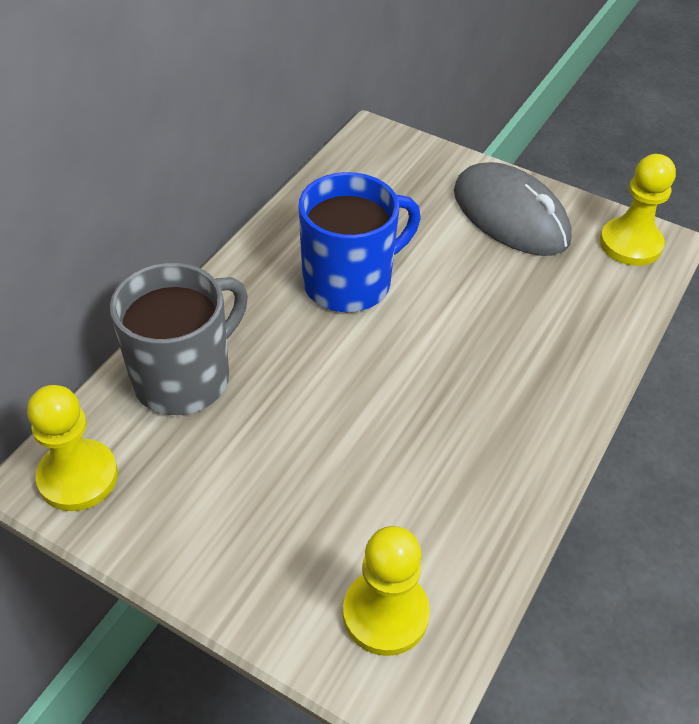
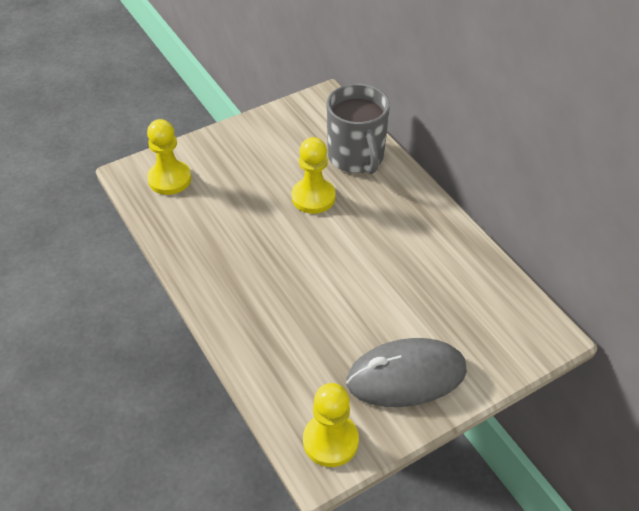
camera: 120 degrees right, 0 degrees up
yellow pawn [27,385,118,511] -> yellow pawn moved to [292,137,336,214]
blue mug [299,172,421,312] -> none

